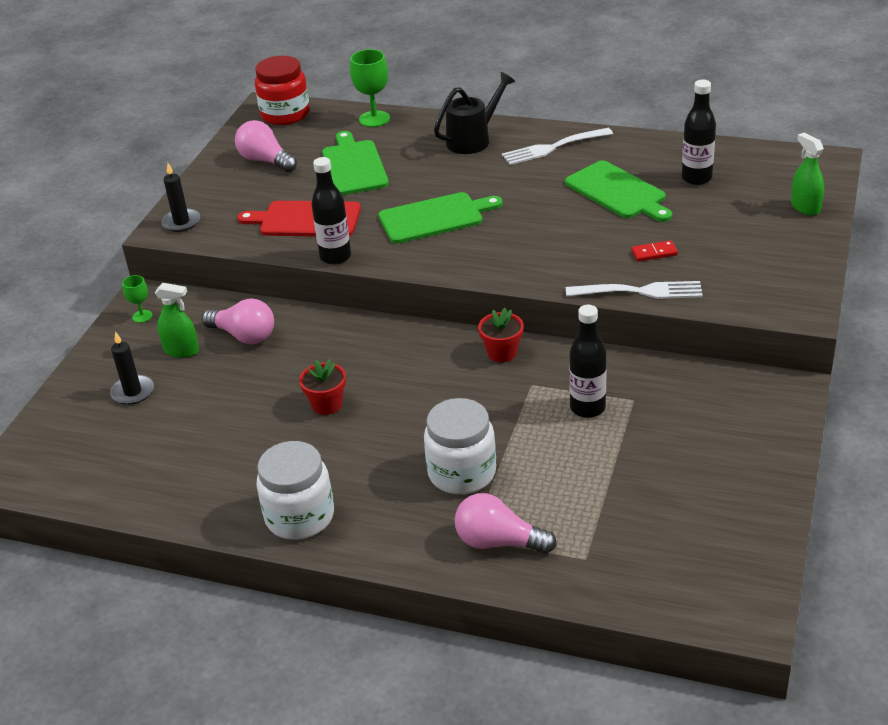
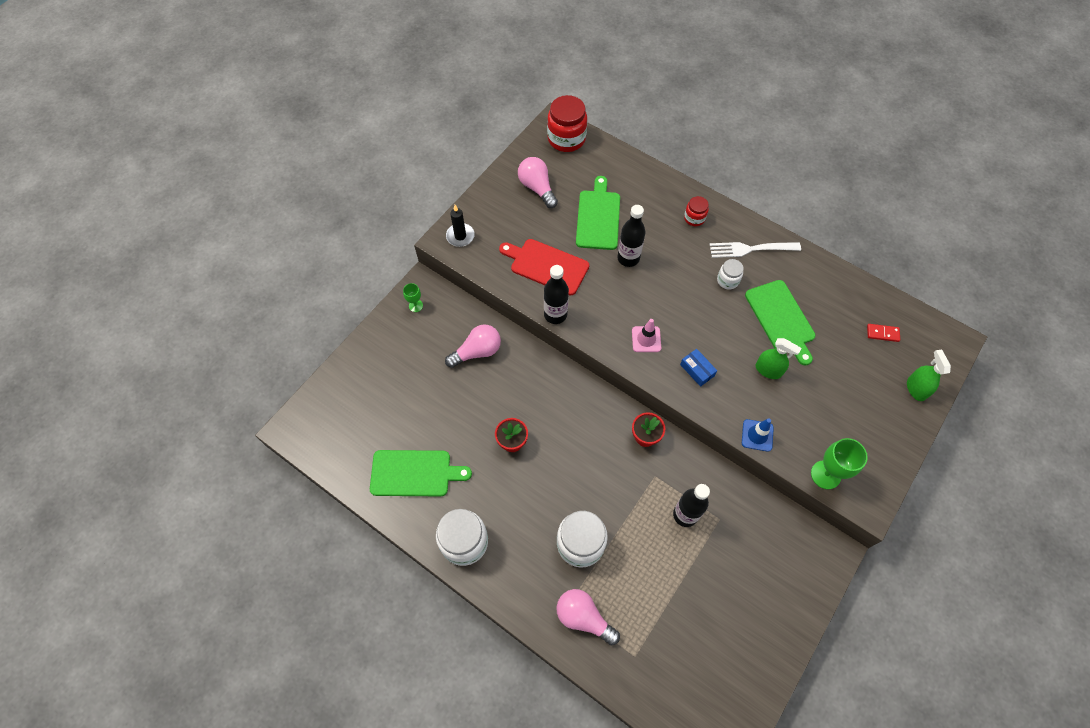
camera: 15 degrees right, 25 degrees up
black candle [110,331,154,405] -> none
green spray bottle [155,283,199,358] -> green spray bottle moved to [756,338,801,379]
pink light bulb [202,299,274,344] -> pink light bulb turned 75 degrees counterclockwise [445,324,501,368]
green goblet [350,49,390,127] -> green goblet moved to [811,438,868,489]
green cutting board [378,192,503,244] -> green cutting board moved to [370,450,472,496]
black watering can [434,72,515,154] -> red jar [684,196,709,226]
white fork [566,281,703,299] -> blue traffic cone [742,418,774,452]
red domino [631,240,678,262] -> red domino moved to [867,324,900,342]
black bottle [682,80,716,185] -> black bottle moved to [617,205,645,267]
none -> pink traffic cone [632,319,661,352]
none -> blue box [680,349,717,387]
none -> white jar [717,259,744,290]

